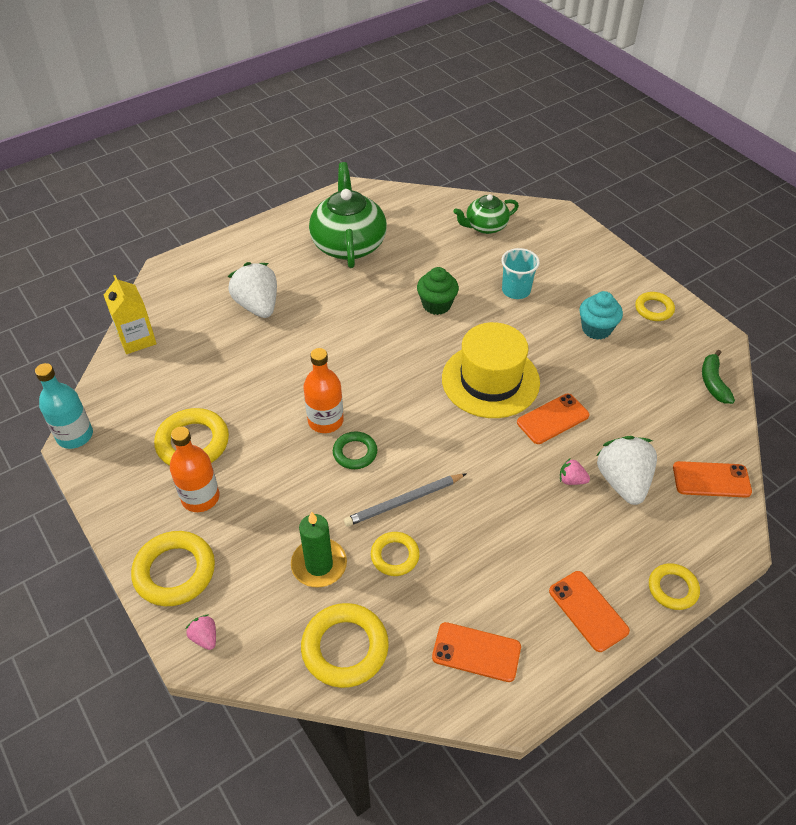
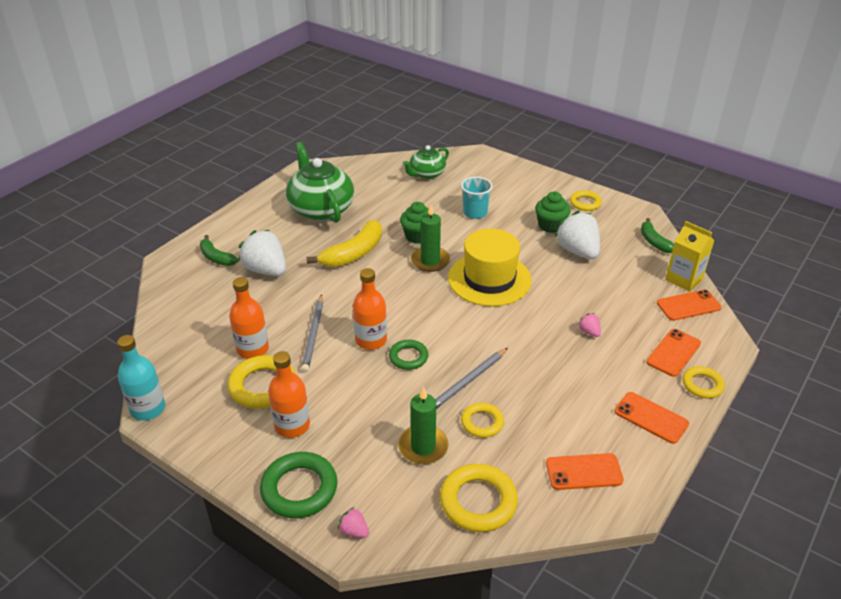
camera: 20 degrees left, 10 degrees down
yellow carton [104,275,157,354] -> yellow carton moved to [665,221,715,292]
yellow ring [131,531,215,606] -> green ring [260,452,338,518]
orange phone [517,394,590,444] -> orange phone moved to [646,329,701,377]
pink strawberry [560,459,590,485] -> pink strawberry turned 60 degrees clockwise [577,313,601,337]
turquoise cupcake [579,291,623,340] -> green cupcake [535,191,571,233]
white strawberry [596,436,657,505] -> white strawberry moved to [555,211,600,259]
none -> green banana [200,235,238,266]
none -> orange bottle [229,277,269,359]
none -> grey pencil [301,294,323,372]
none -> yellow banana [307,220,382,267]
none -> green candle [411,204,450,272]

